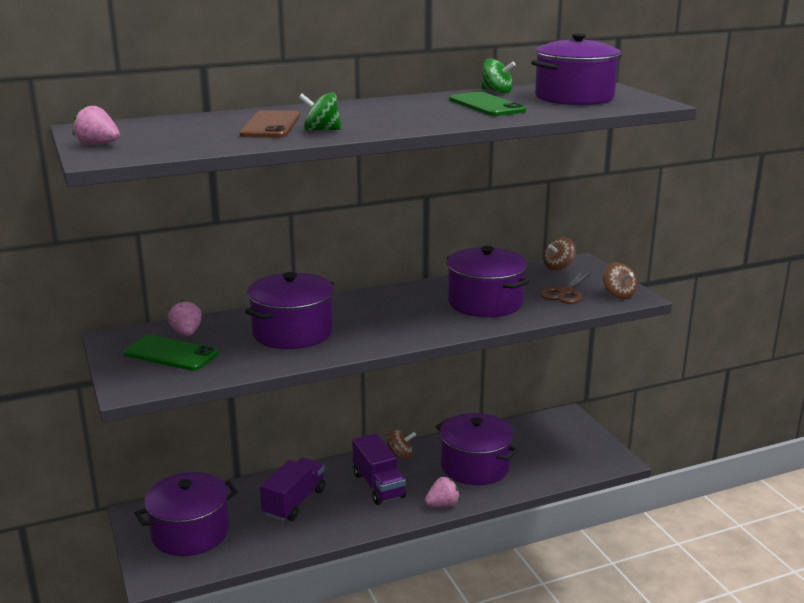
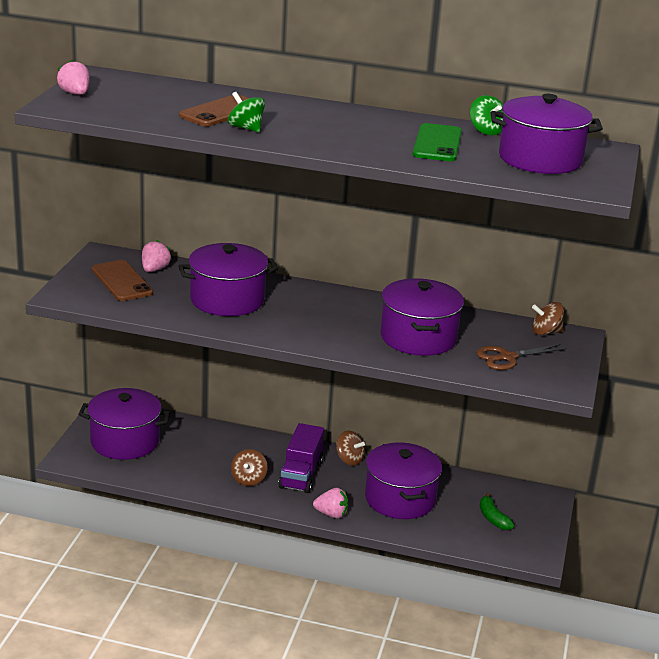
camera: 35 degrees right, 5 degrees up
green phone [124,335,218,371] -> brown phone [92,260,153,301]
purple truck [260,458,325,521] -> none
brown spinning top [603,263,637,299] -> brown spinning top moved to [231,449,268,486]
none -> green banana [480,493,515,530]

